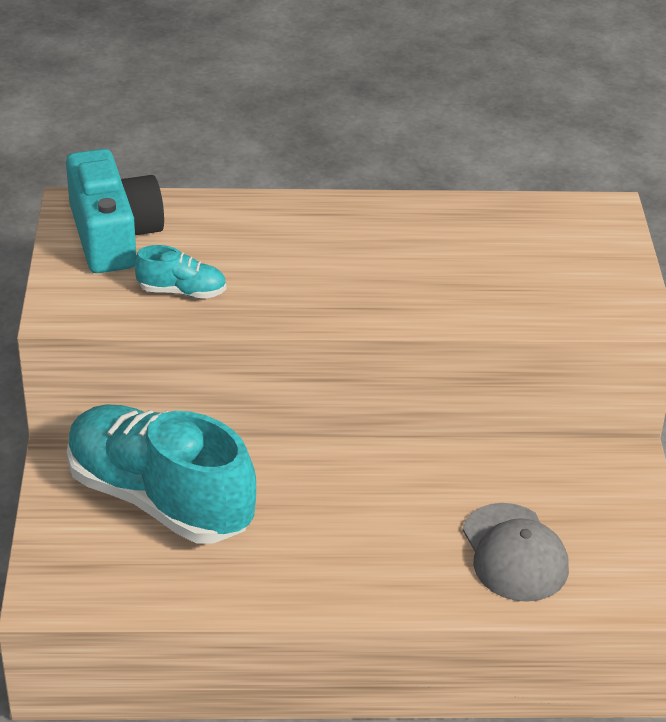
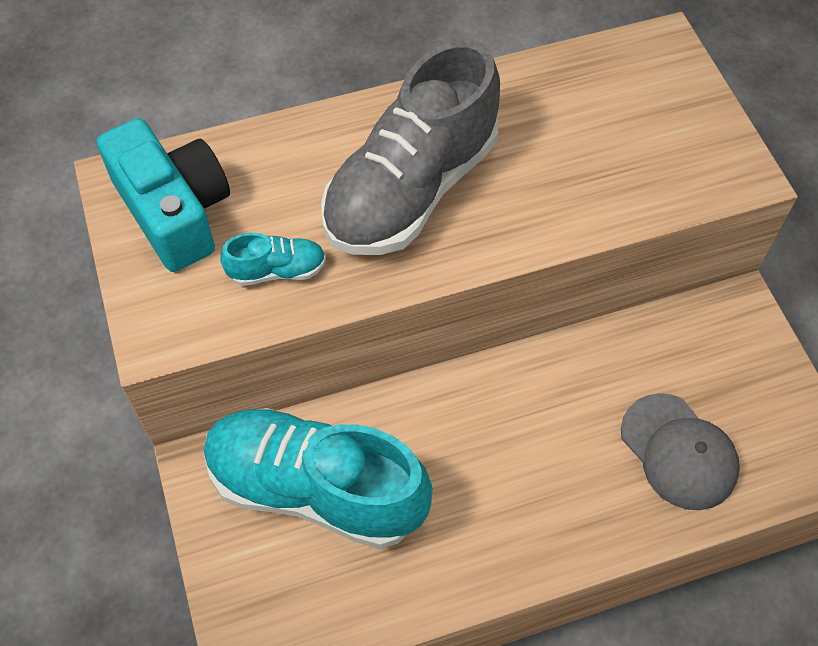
camera: 15 degrees left, 20 degrees up
none -> grey shoe [321,40,500,255]

